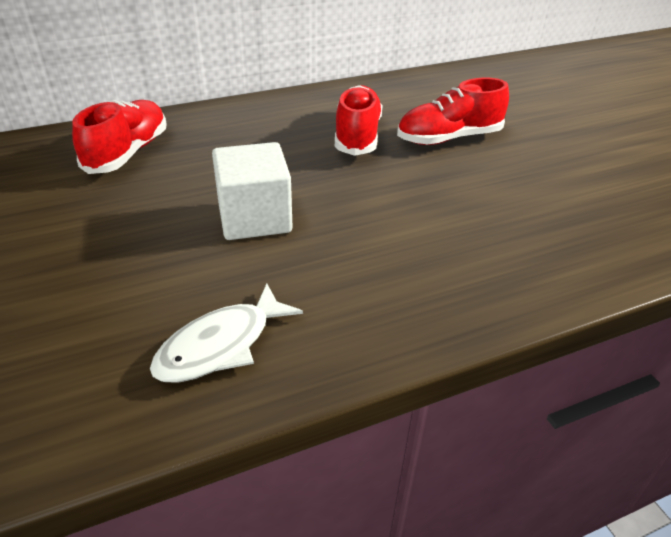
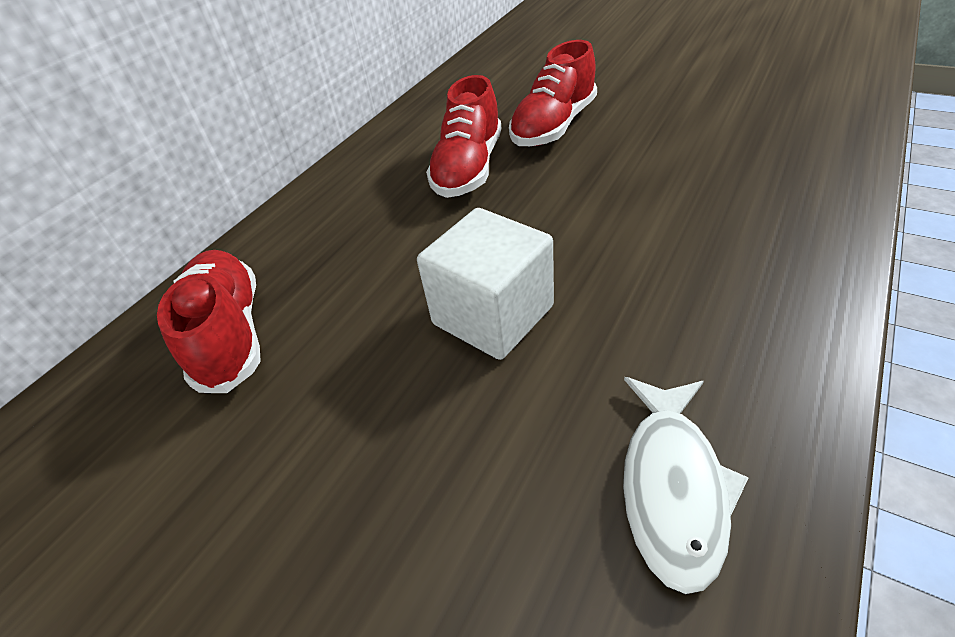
camera: 30 degrees left, 5 degrees up
red shoe [335,85,383,156] -> red shoe turned 135 degrees counterclockwise [426,75,501,198]

